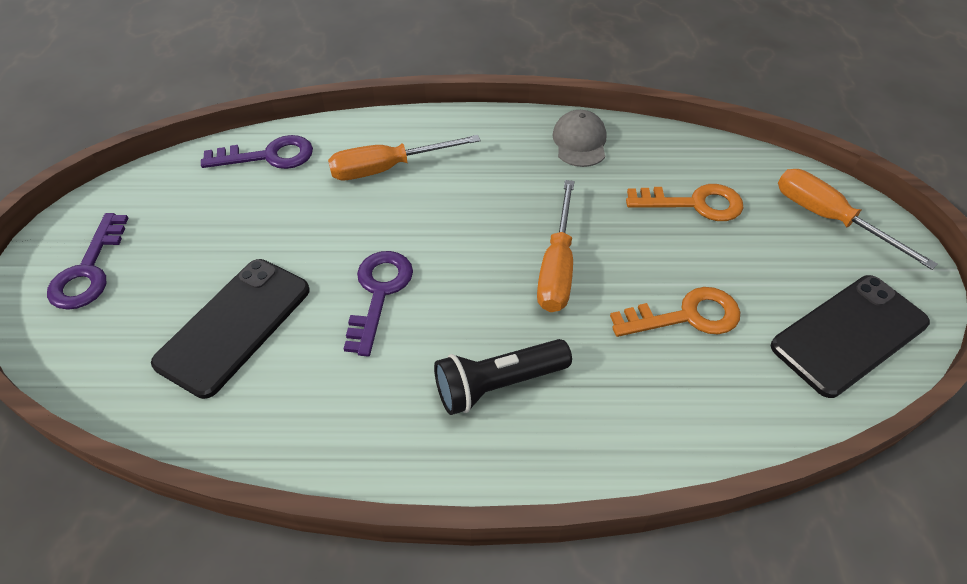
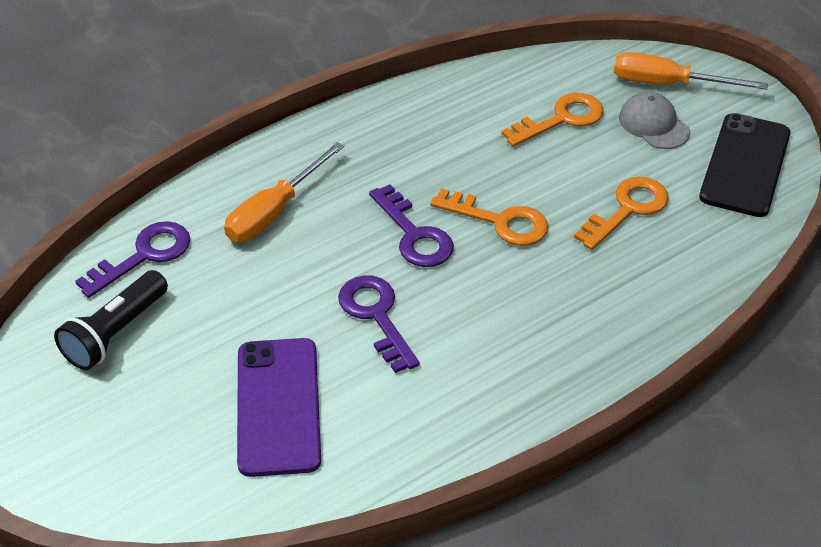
camera: 35 degrees left, 5 degrees down
purple key [47,213,129,310] -> purple key moved to [369,184,454,267]
black phone [151,259,310,399] -> purple phone [237,338,321,477]
black flashlight [434,339,572,415] -> black flashlight moved to [54,270,168,370]
orange screwdriver [537,180,574,312] -> orange key [430,188,549,246]
grey cap [553,110,606,167] -> grey cap moved to [619,92,690,149]

